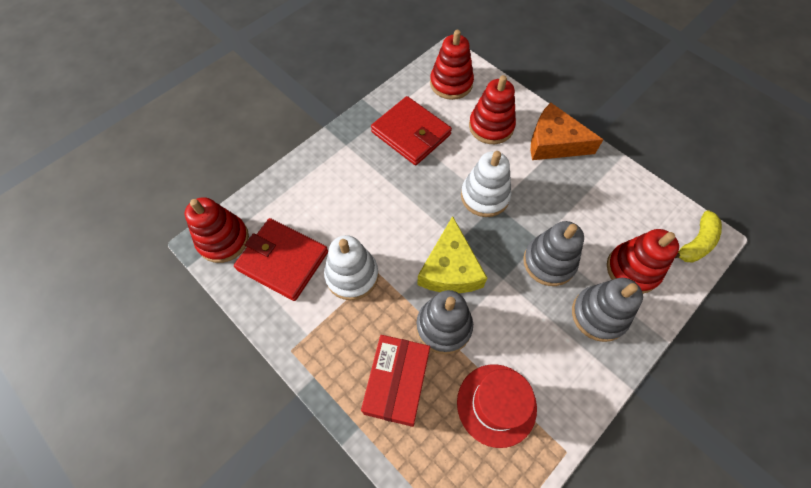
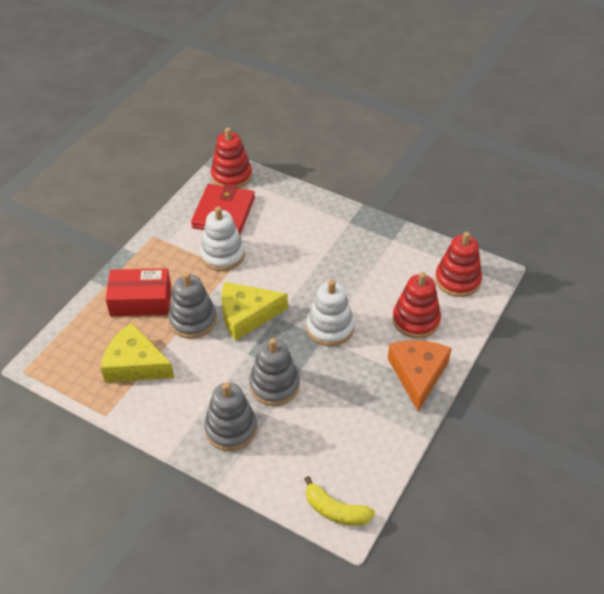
camera: 75 degrees right, 15 degrees down
red wallet [371,96,452,165] -> none
red hat [457,364,537,448] -> yellow cheese [101,323,174,383]
red stacking toy [607,229,679,294] -> none

